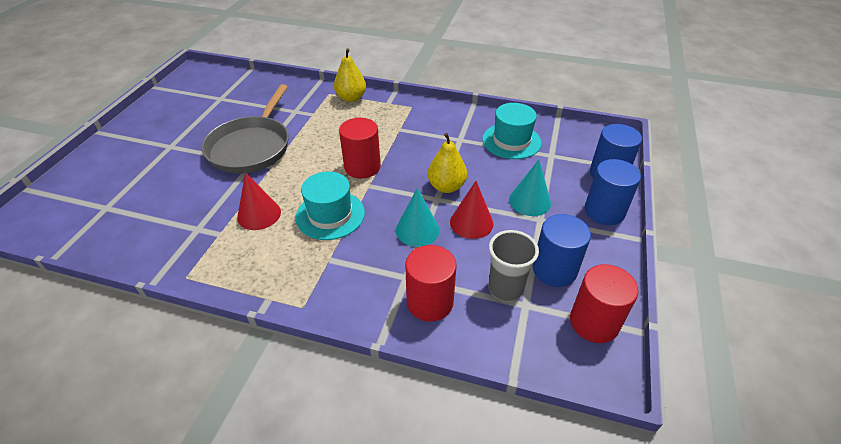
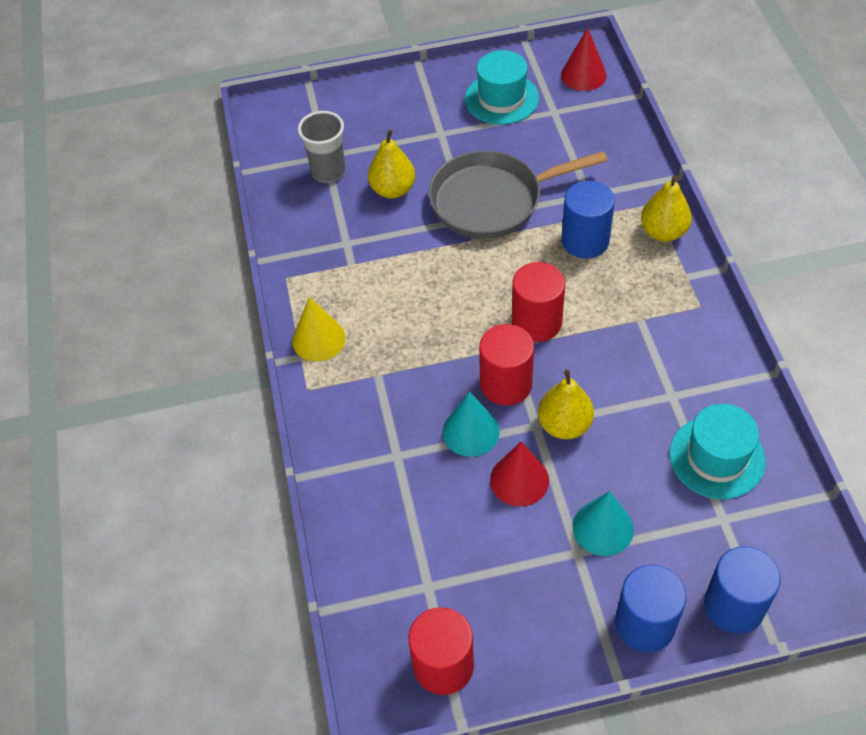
camera: 65 degrees right, 10 degrees up
red cone [237,172,281,230] -> red cone moved to [561,28,607,91]
turquoise hat [296,172,365,240] -> turquoise hat moved to [465,50,539,125]
red cylinder [405,245,457,322] -> red cylinder moved to [479,324,534,406]
grey cup [489,230,539,302] -> grey cup moved to [298,111,345,183]
blue cylinder [533,214,591,287] -> blue cylinder moved to [561,180,615,259]
none -> yellow cone [292,297,346,361]
none -> yellow pear [368,130,415,198]

